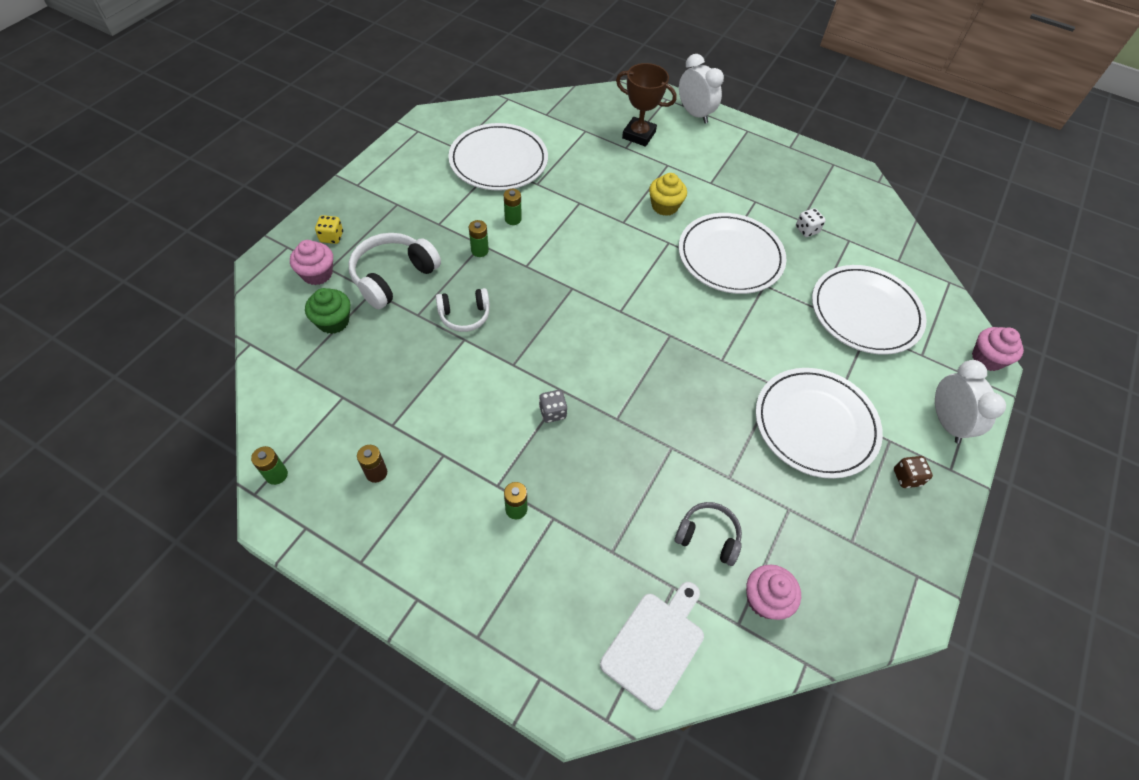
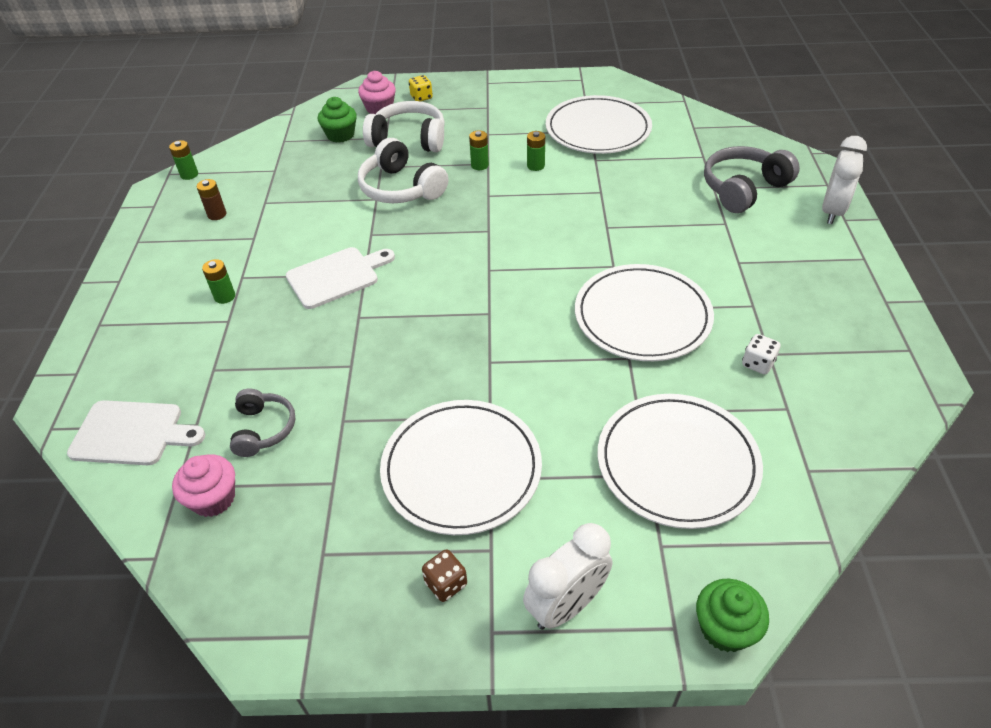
camera: 65 degrees right, 10 degrees down
white headphones [436,288,490,332] -> white headphones [358,138,448,203], size x1.61
grey dice [539,390,567,423] -> white cutting board [286,247,395,309]
brown trophy [616,63,677,147] -> grey headphones [704,146,800,213]
yellow cupcake [649,173,687,216] -> none
pink cupcake [972,327,1024,371] -> green cupcake [696,579,769,652]

